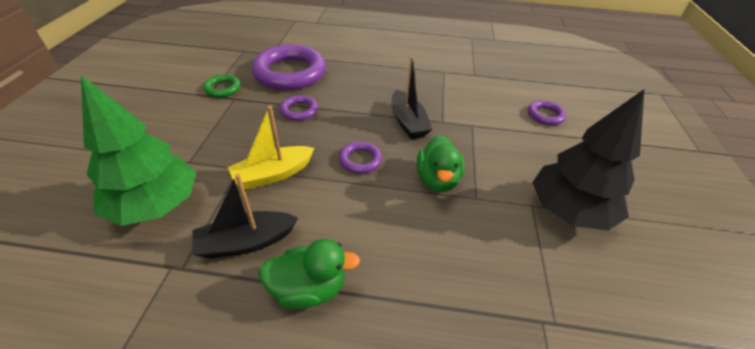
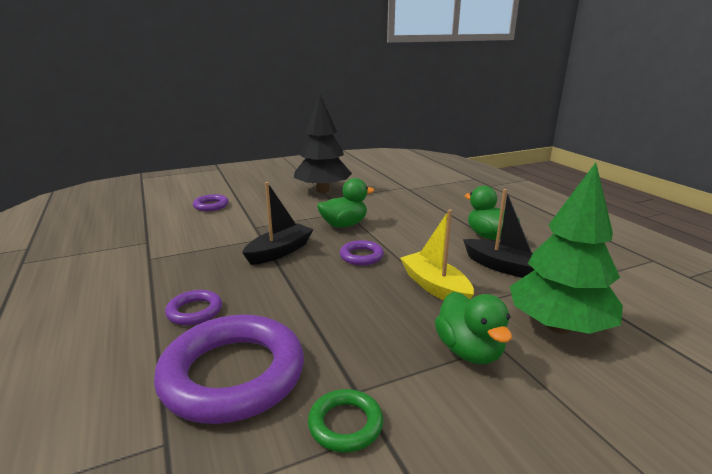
camera: 120 degrees left, 20 degrees down
yellow boat [228,106,314,190] -> yellow boat turned 150 degrees counterclockwise [400,209,474,300]
purple ring [280,95,318,121] -> purple ring moved to [165,290,222,326]
none -> green duck [435,292,512,364]

